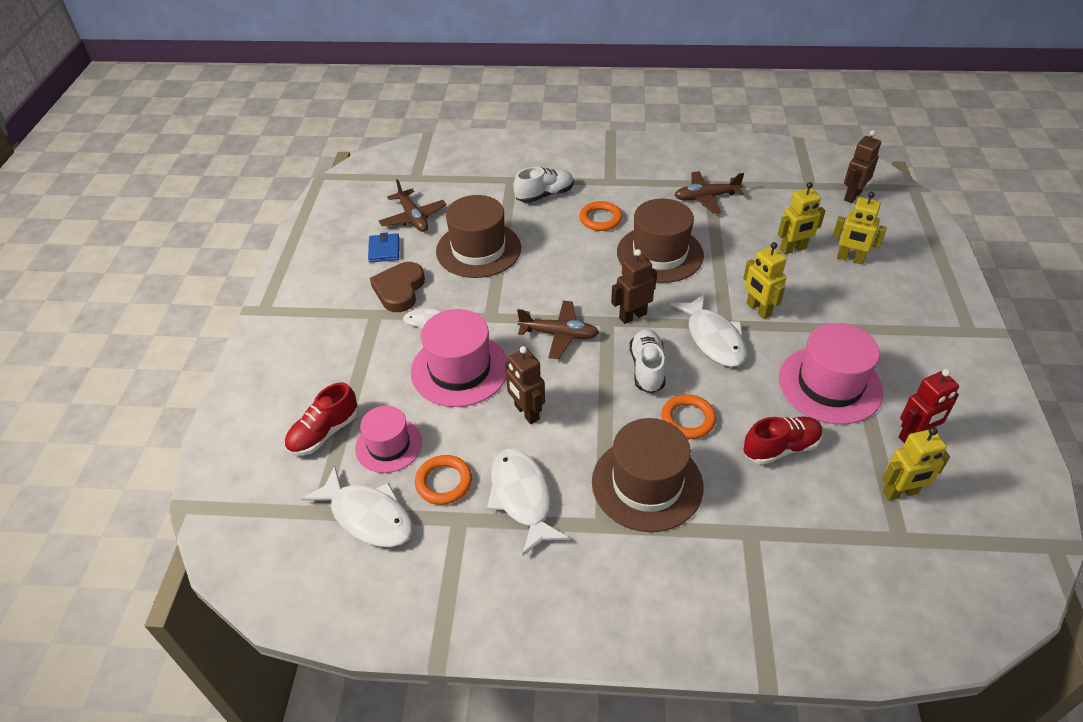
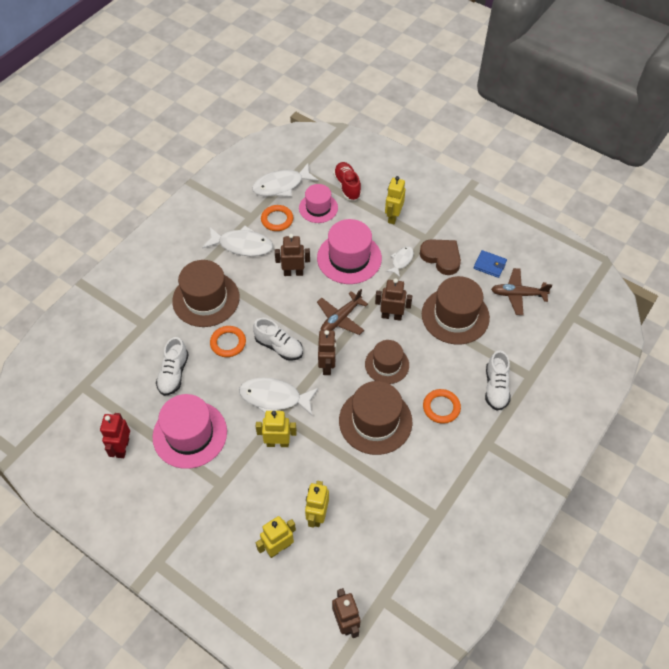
camera: 120 degrees right, 10 degrees up
brown plane [675,171,744,214] -> none
red shoe [743,416,823,465] -> white shoe [156,337,189,396]
yellow robot [882,427,950,501] -> yellow robot moved to [385,176,405,224]
none -> brown hat [365,340,409,384]
none -> brown robot [375,278,412,321]

